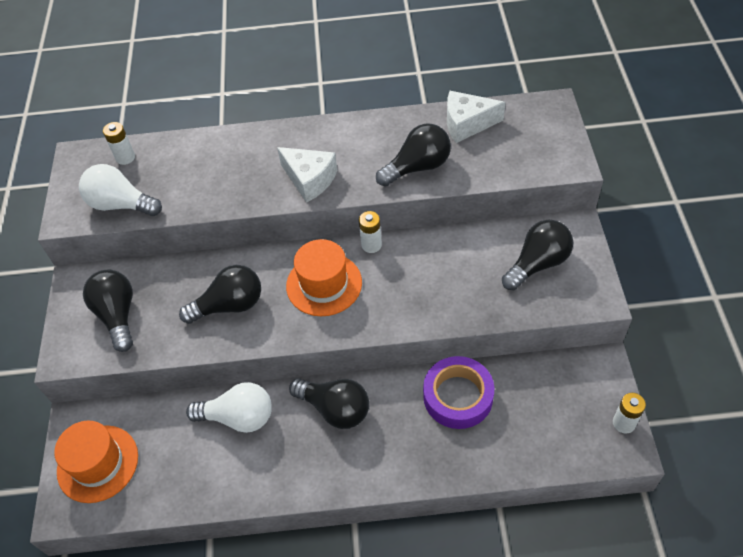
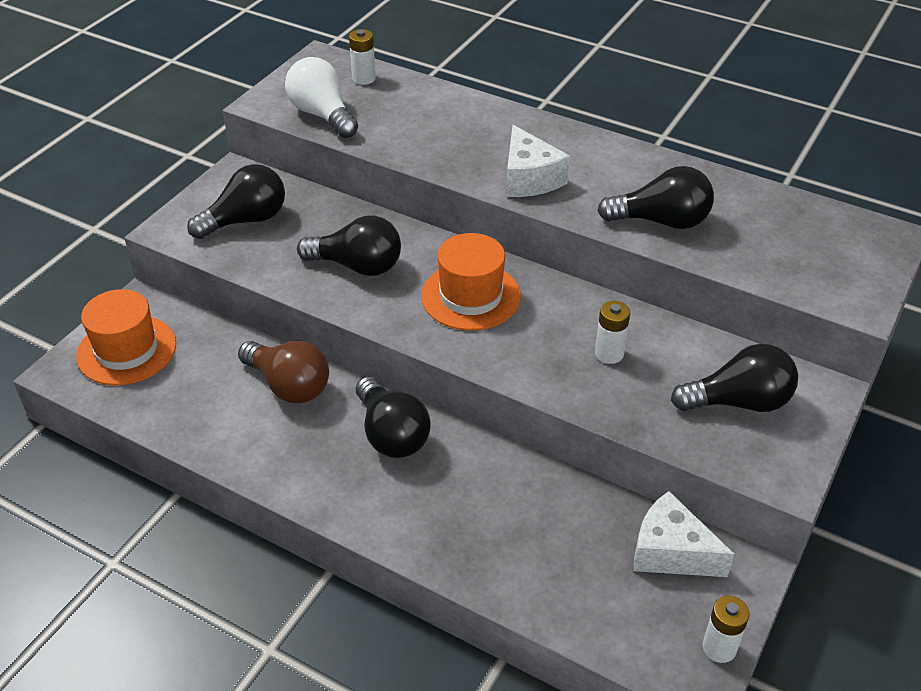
camera: 30 degrees right, 10 degrees down
black light bulb [83,270,133,352] -> black light bulb turned 45 degrees clockwise [187,164,285,239]
white light bulb [186,382,272,433] -> brown light bulb [238,341,329,403]
white battery [359,211,382,253] -> white battery moved to [595,301,630,364]
purple tape [423,356,494,429] -> none
white cheese [447,91,505,143] -> white cheese moved to [633,491,735,577]

